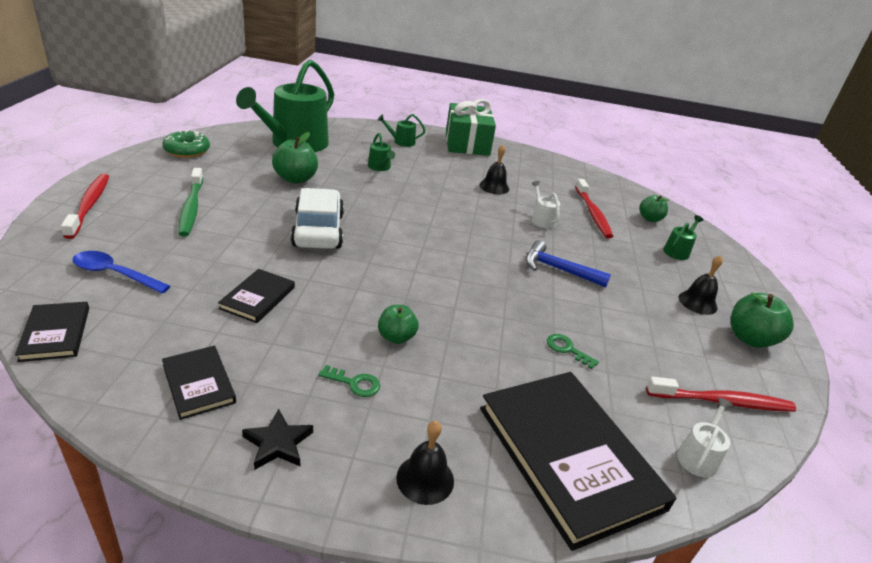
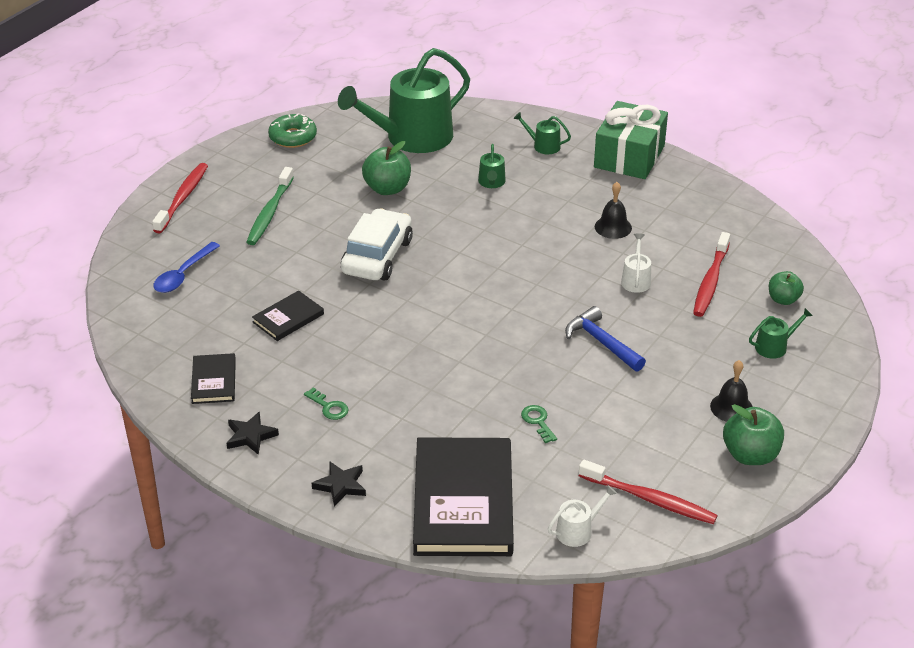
camera: 30 degrees right, 5 degrees up
black book [15,302,89,362] -> none
blue spoon [72,251,171,294] -> blue spoon turned 105 degrees counterclockwise [153,242,220,293]
green apple [378,305,419,344] -> none
black bell [396,421,454,505] -> black star [312,461,366,507]

